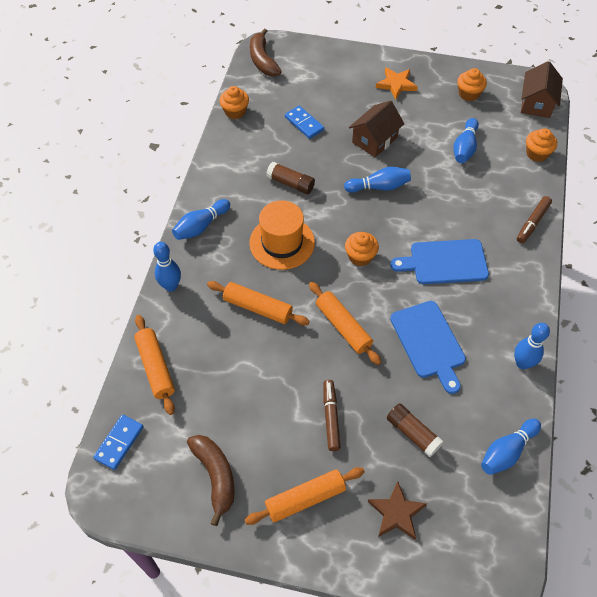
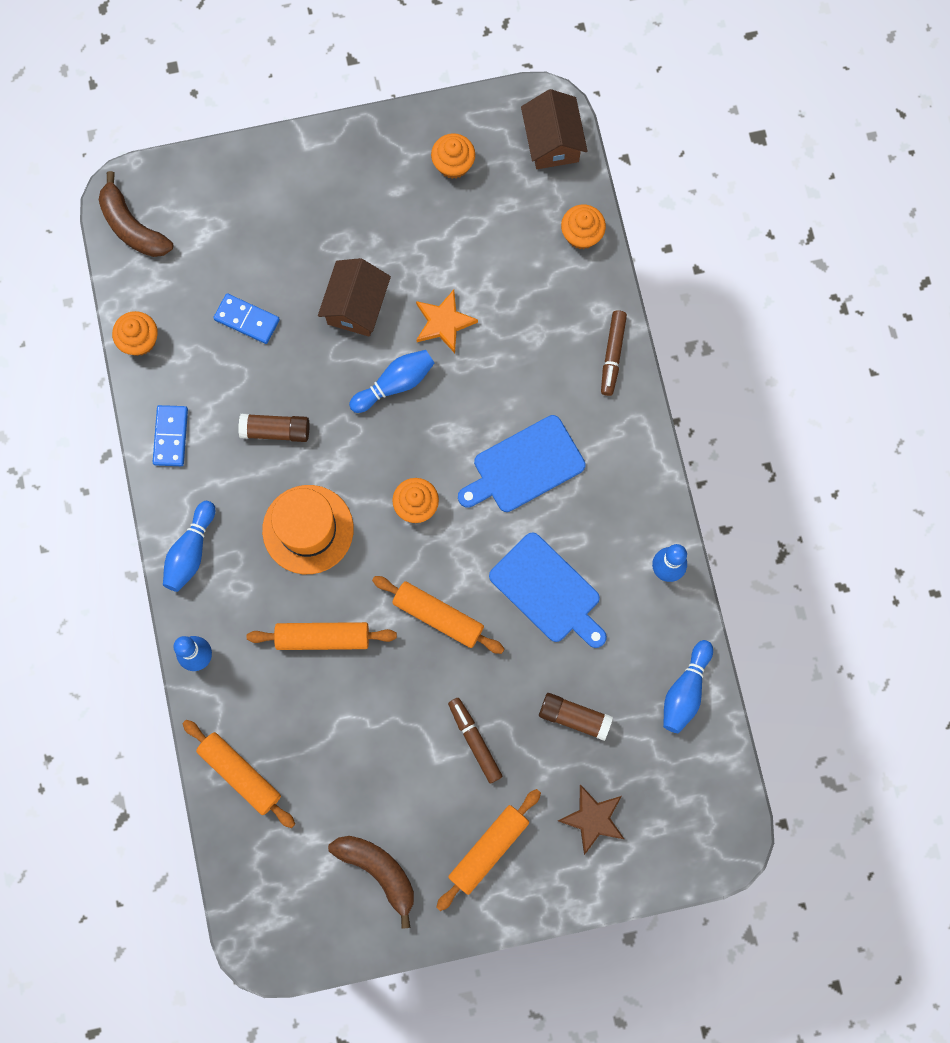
camera: 25 degrees left, 20 degrees up
blue domino [93,415,144,470] -> blue domino moved to [153,405,188,466]
orange star [376,67,418,100] -> orange star moved to [416,290,478,353]
blue bowling pin [453,118,479,163] -> none

